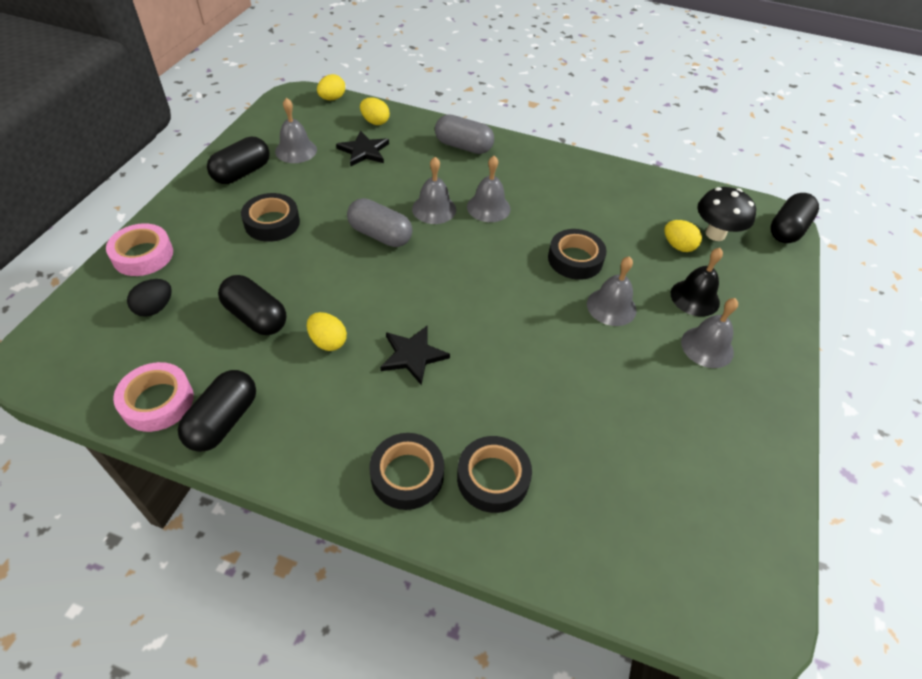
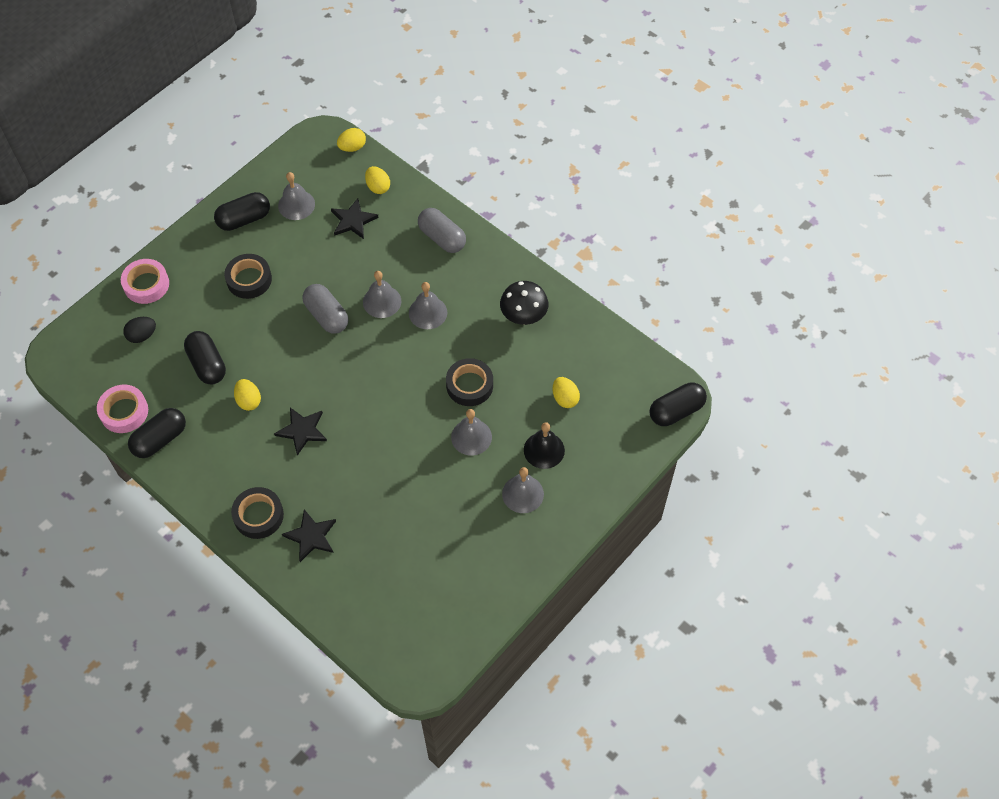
camera: 25 degrees right, 10 degrees up
black tape [457,436,532,513] -> black star [282,509,336,562]
black mushroom [697,187,756,241] -> black mushroom moved to [500,281,548,325]

